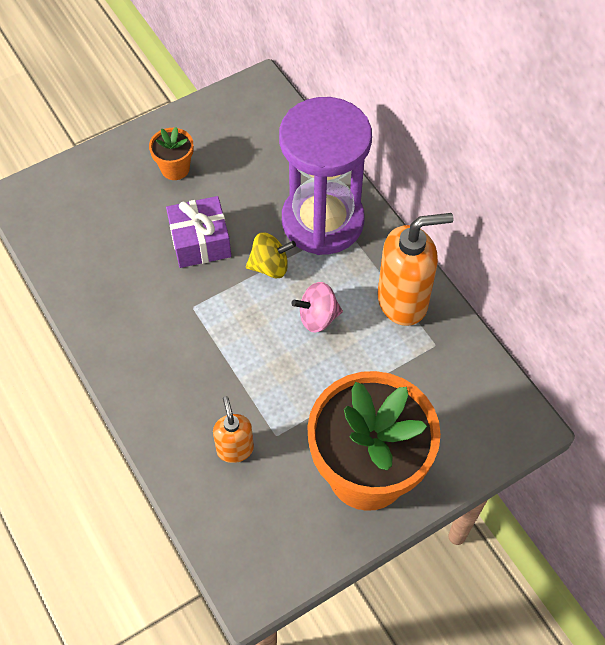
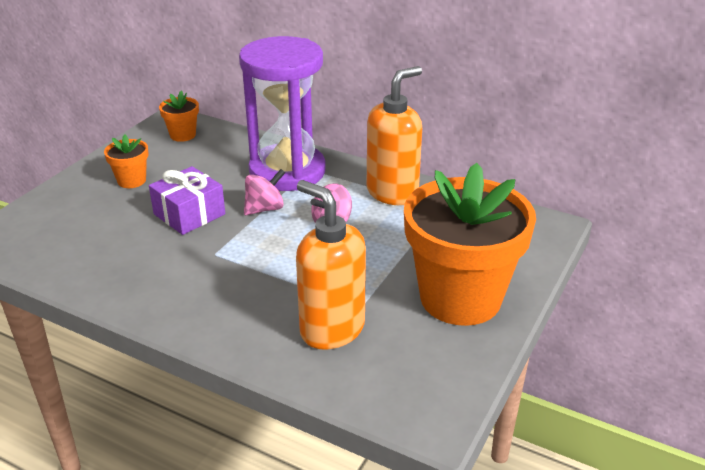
camera: 30 degrees left, 25 degrees down
orange soap dispenser [213,396,254,463] -> orange soap dispenser [296,180,366,350], size x1.79
yellow spinning top [246,232,296,278] -> pink spinning top [244,169,285,215]
none -> orange flower pot [159,91,199,142]

